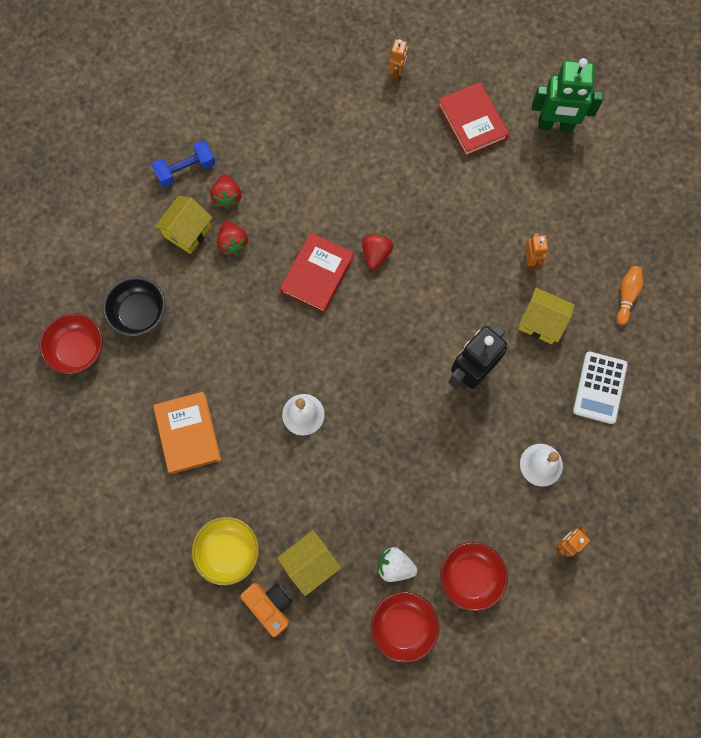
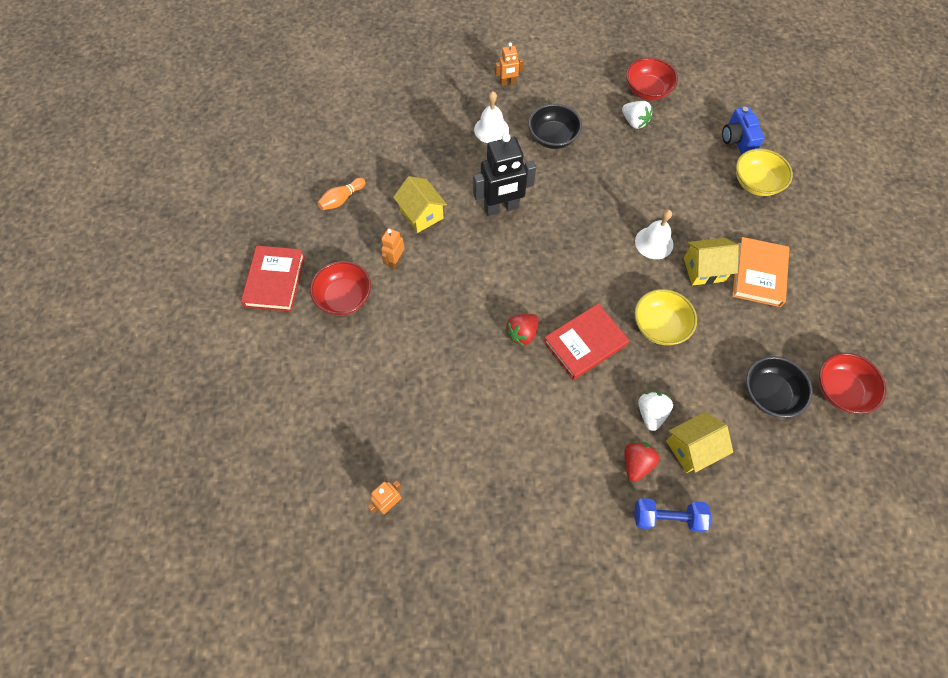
camera: 150 degrees left, 10 degrees down
red strawberry [217,221,248,255] -> white strawberry [638,391,673,431]
orange camera [240,583,292,637] -> blue camera [722,107,765,154]
yellow house [277,530,341,596] -> yellow house moved to [684,238,739,286]
red book [438,82,509,157] -> red book moved to [241,246,305,312]
red bowl [440,542,508,612] -> red bowl moved to [310,261,371,315]
green robot [532,58,604,132] -> none
white calculator [573,352,628,424] -> none
none -> black bowl [528,104,582,149]
none -> yellow bowl [635,289,697,345]

